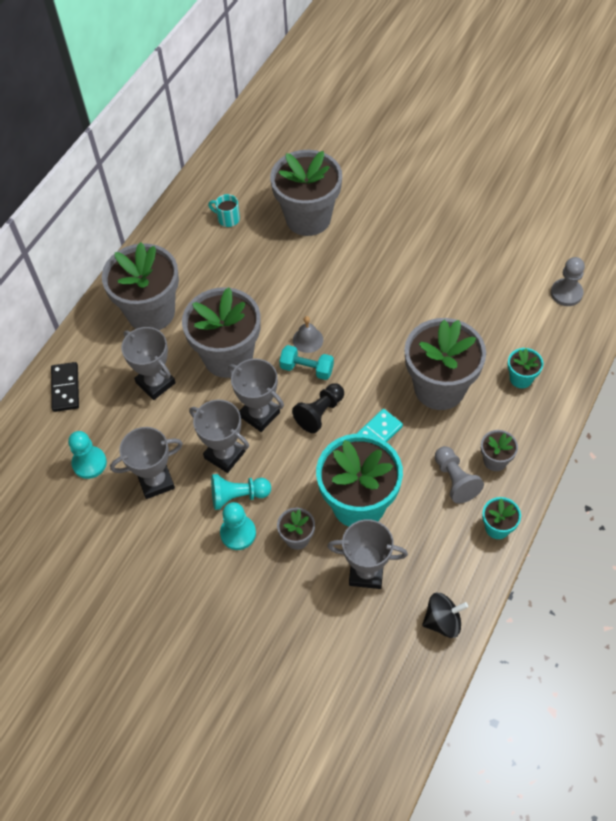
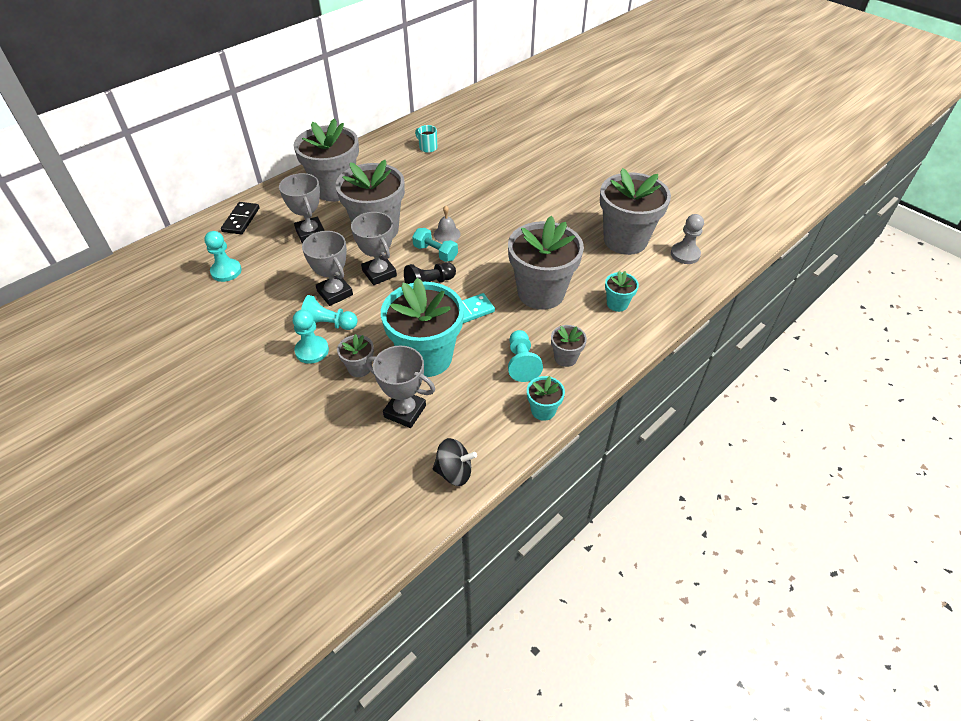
camera: 15 degrees right, 10 degrees down
grey trophy [110,427,183,499] -> none
grey flower pot [270,150,342,236] -> grey flower pot moved to [600,168,671,255]
grey pawn [435,446,484,504] -> turquoise pawn [508,330,543,382]

